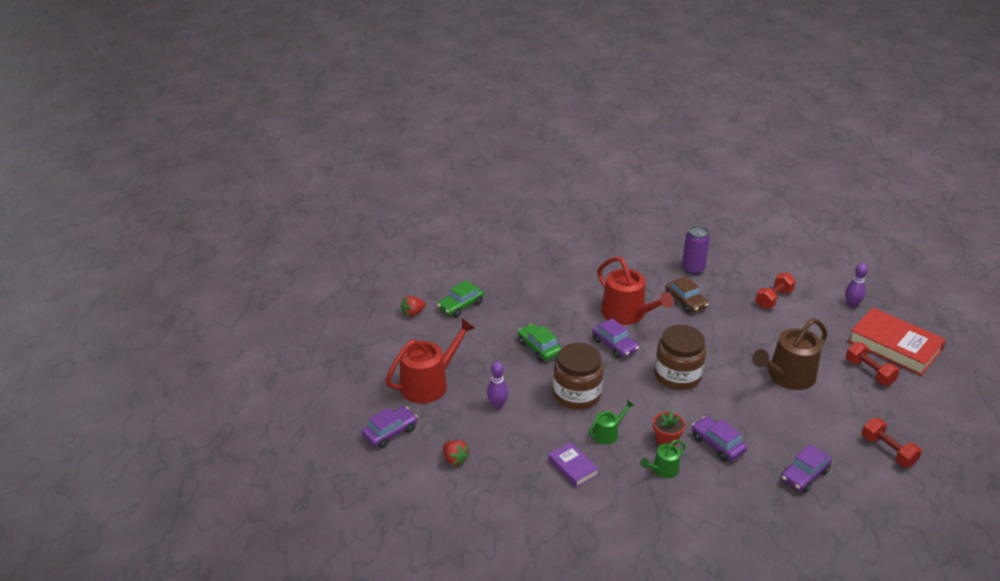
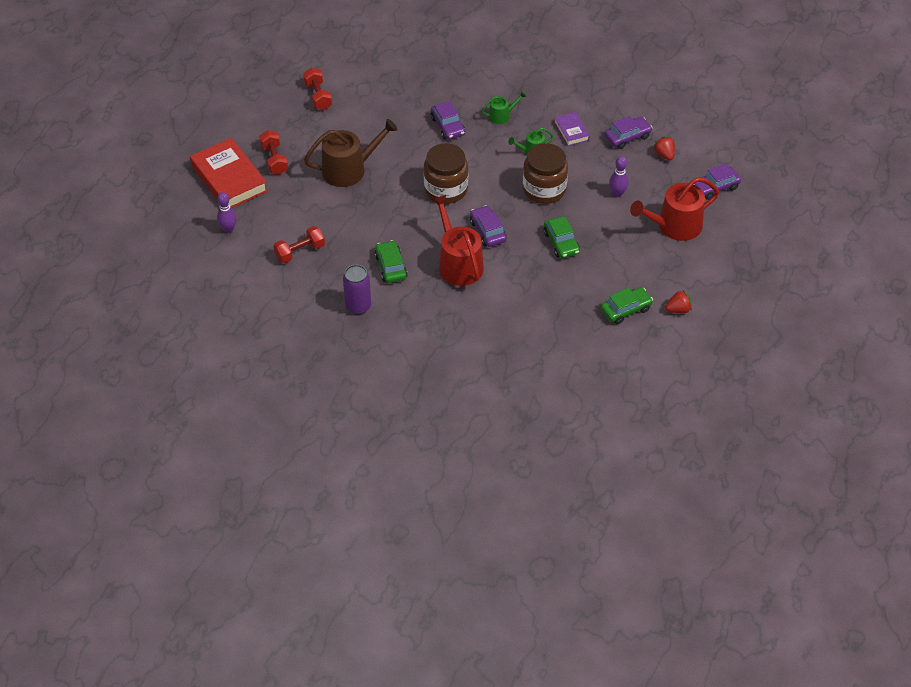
camera: 165 degrees left, 15 degrees up
red flower pot [653,410,685,445] -> none
brown car [665,276,709,313] -> green car [374,240,408,283]
purple car [781,444,832,493] -> purple car moved to [605,116,653,149]

